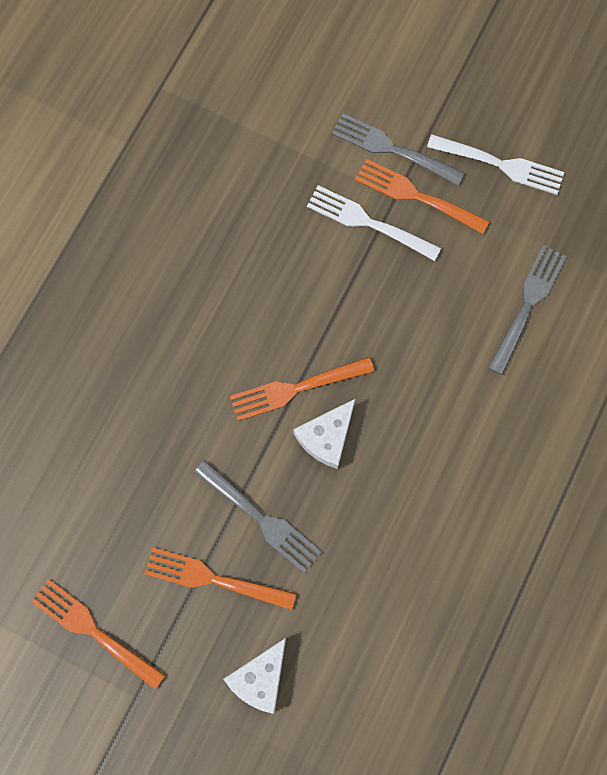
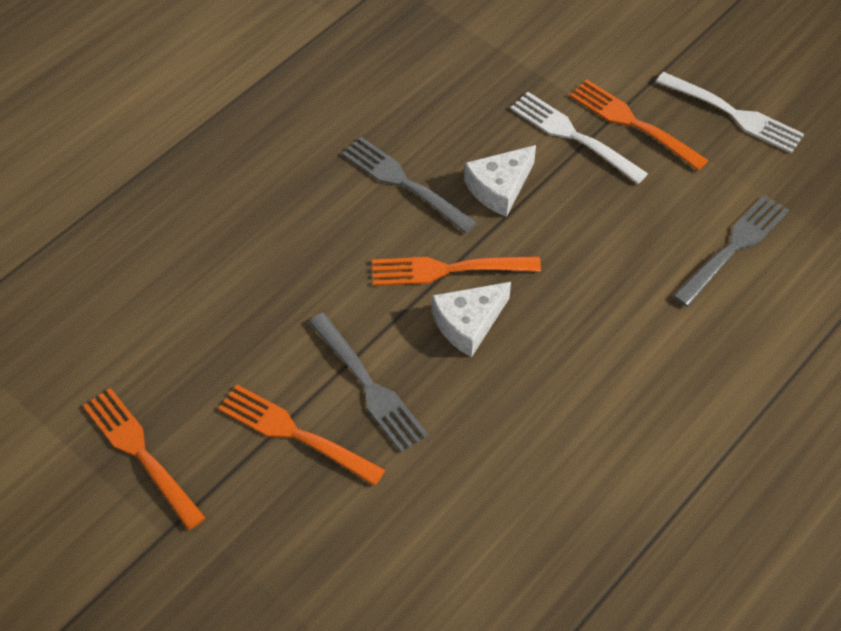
camera: 15 degrees right, 20 degrees down
white cheese [223,638,286,714] -> white cheese moved to [464,145,536,217]
grey fork [332,113,464,186] -> grey fork moved to [342,137,477,233]

